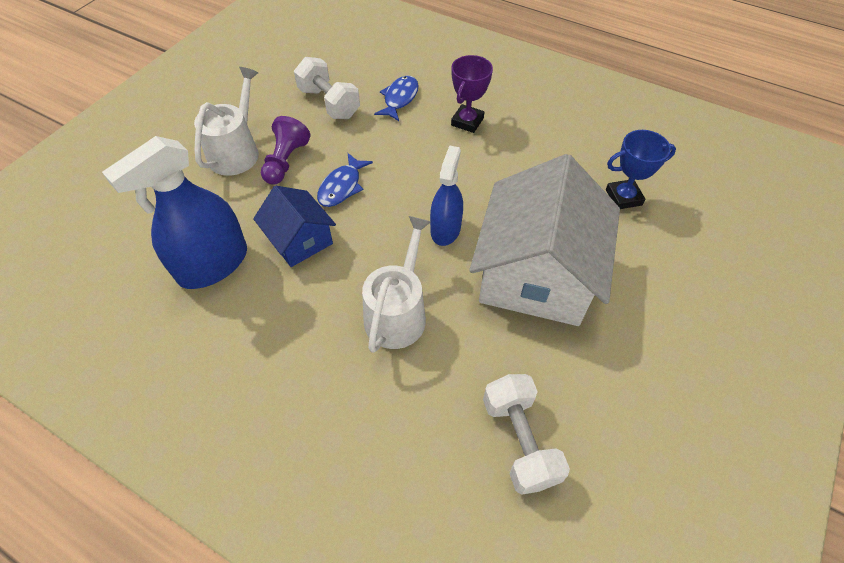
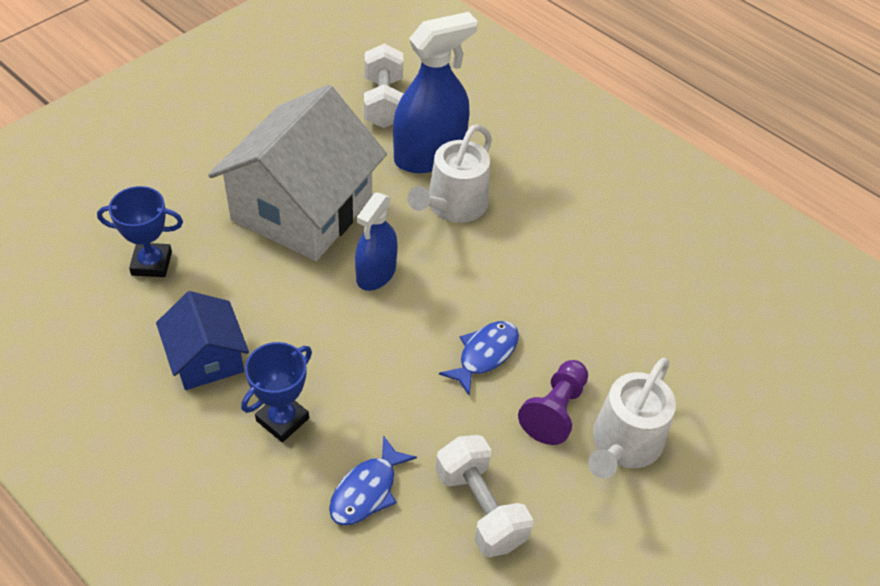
camera: 170 degrees left, 5 degrees down
blue spray bottle [102,136,247,289] -> blue spray bottle moved to [393,12,478,173]
blue house [253,186,336,267] -> blue house moved to [156,291,249,390]
purple trophy [451,55,493,133] -> blue trophy [241,342,312,442]

